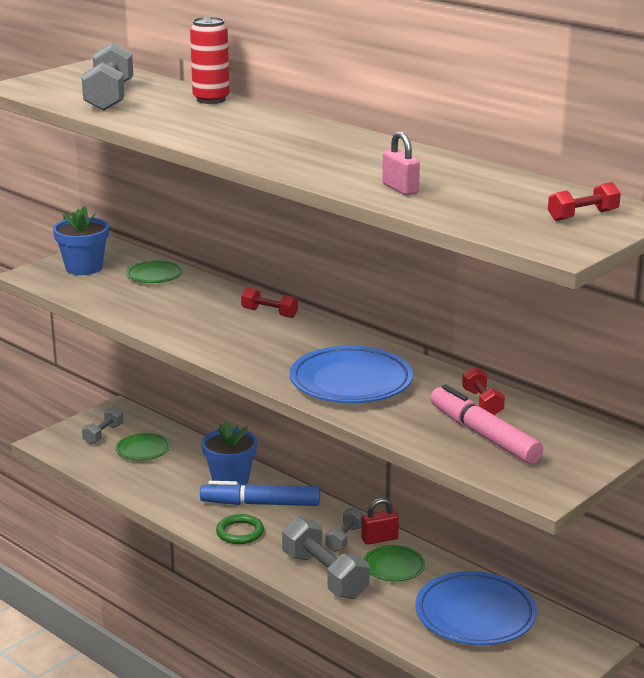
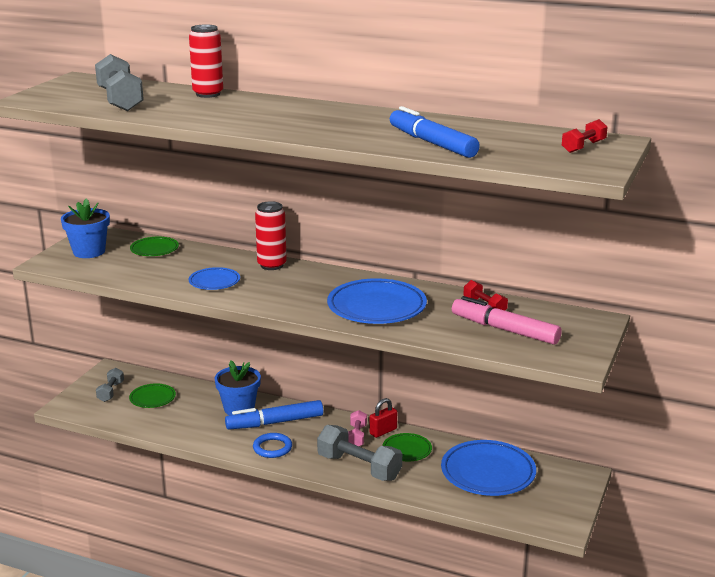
camera: 20 degrees left, 0 degrees up
green ring [216,514,264,544] -> blue ring [253,433,292,458]
red dumbbell [241,288,298,318] -> red can [255,201,287,270]
grey dumbbell [325,507,365,552] -> pink dumbbell [348,410,367,446]
pink padlock [382,131,420,195] -> blue marker [390,106,480,158]
none -> blue plate [188,267,240,290]

